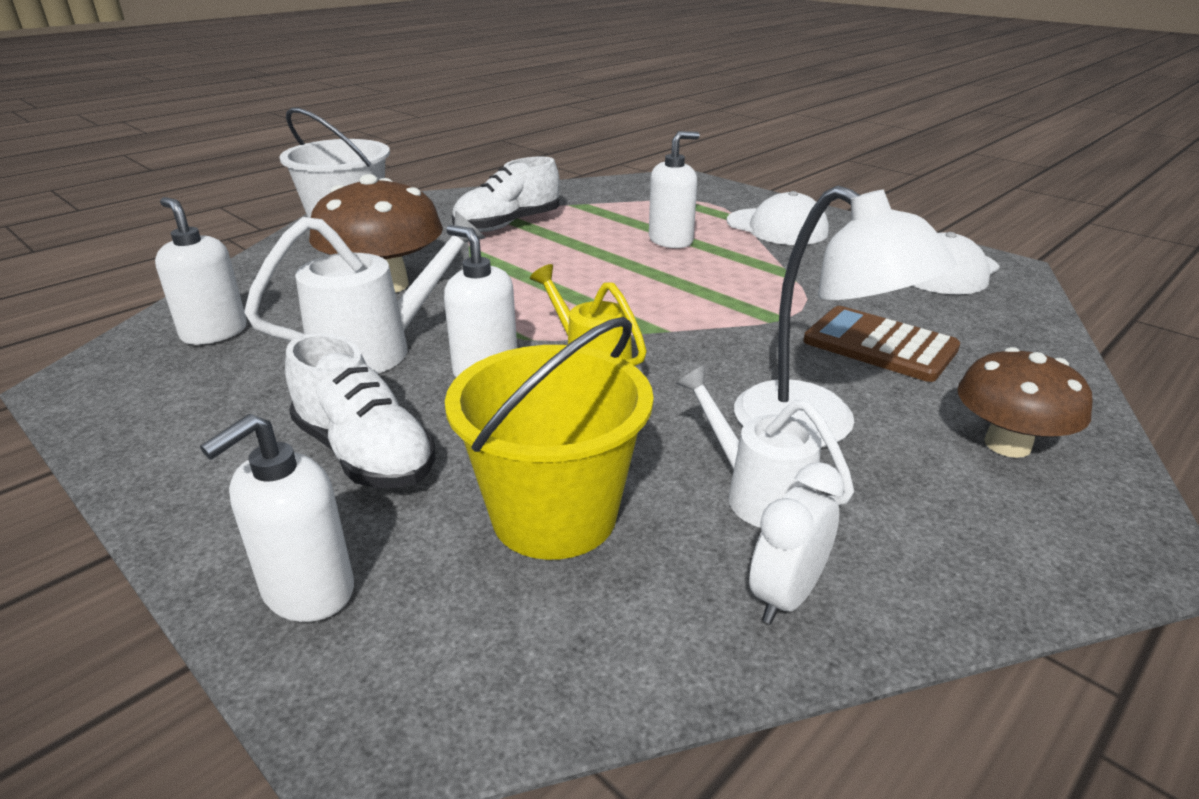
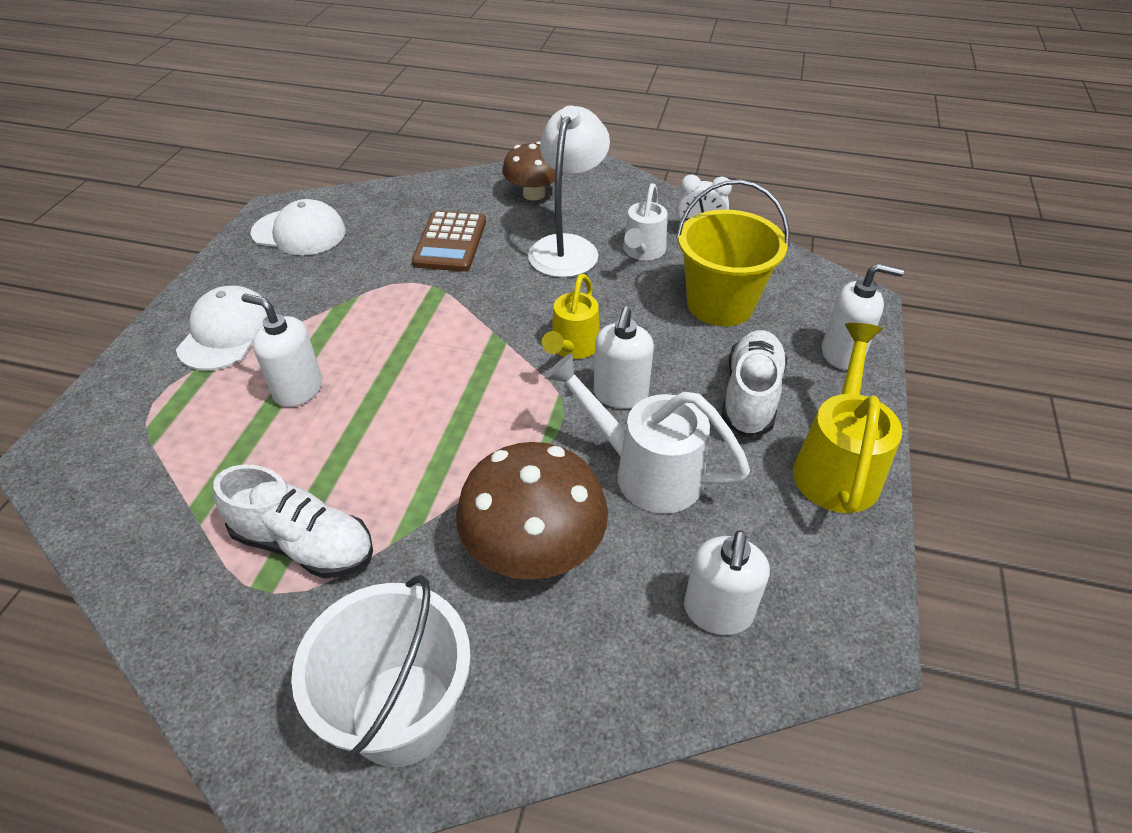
camera: 120 degrees left, 15 degrees up
none -> yellow watering can [793,323,902,514]

